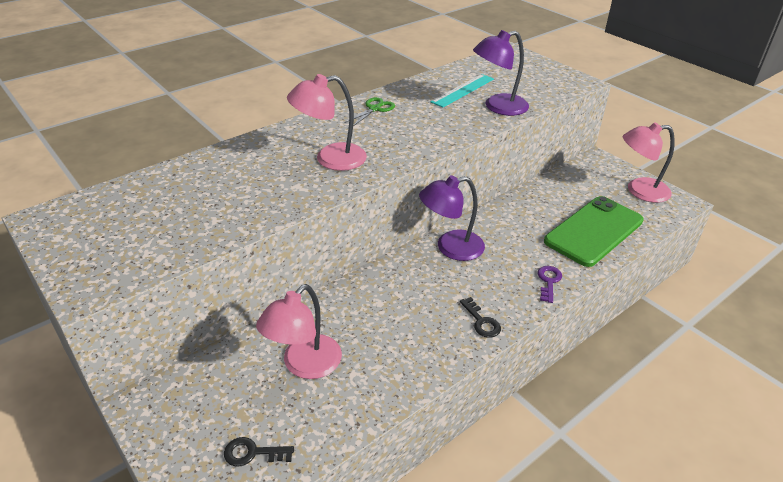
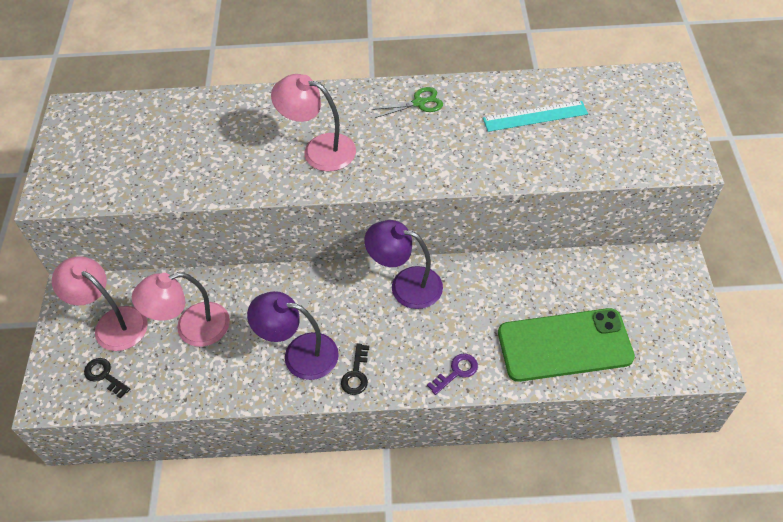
camera: 40 degrees right, 15 degrees up
purple lamp [473,30,529,116] -> purple lamp moved to [247,291,339,380]
pink lamp [623,122,675,203] -> pink lamp moved to [52,256,148,351]

